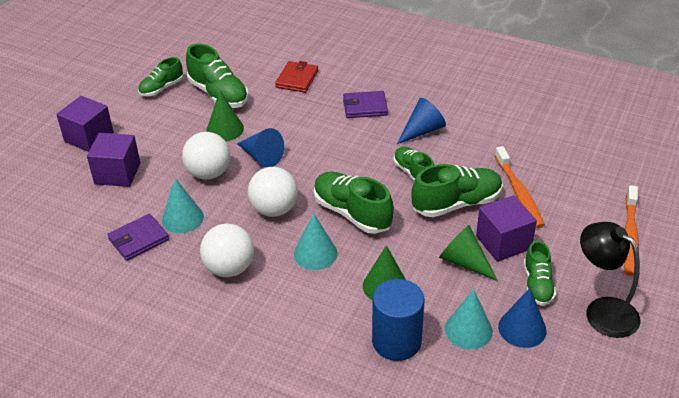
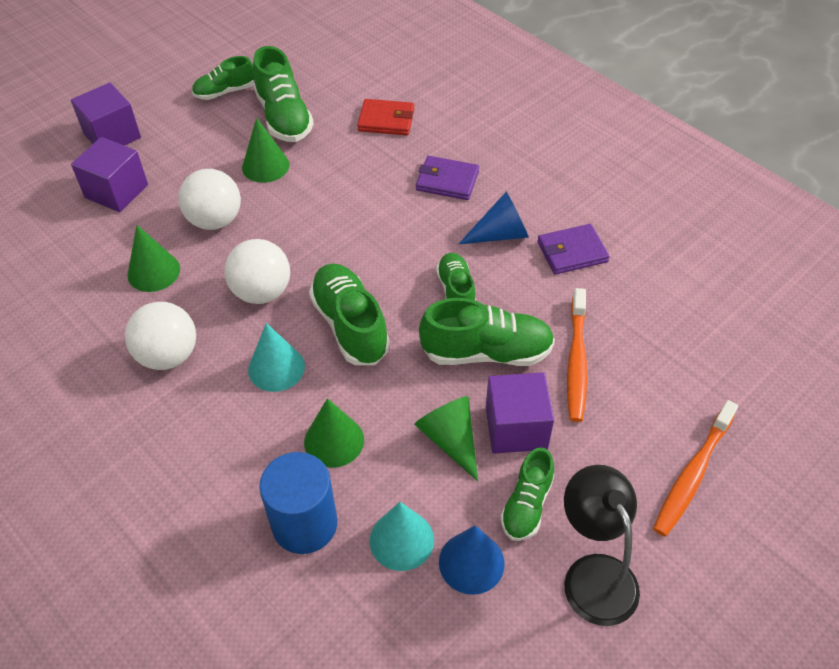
camera: 20 degrees right, 10 degrees up
purple wallet [107,214,169,261] -> purple wallet moved to [537,224,610,275]
turquoise cone [162,178,204,233] -> green cone [127,225,180,292]
blue cone [237,128,284,167] -> none
red wallet [275,61,318,93] -> red wallet turned 60 degrees clockwise [357,99,414,135]

